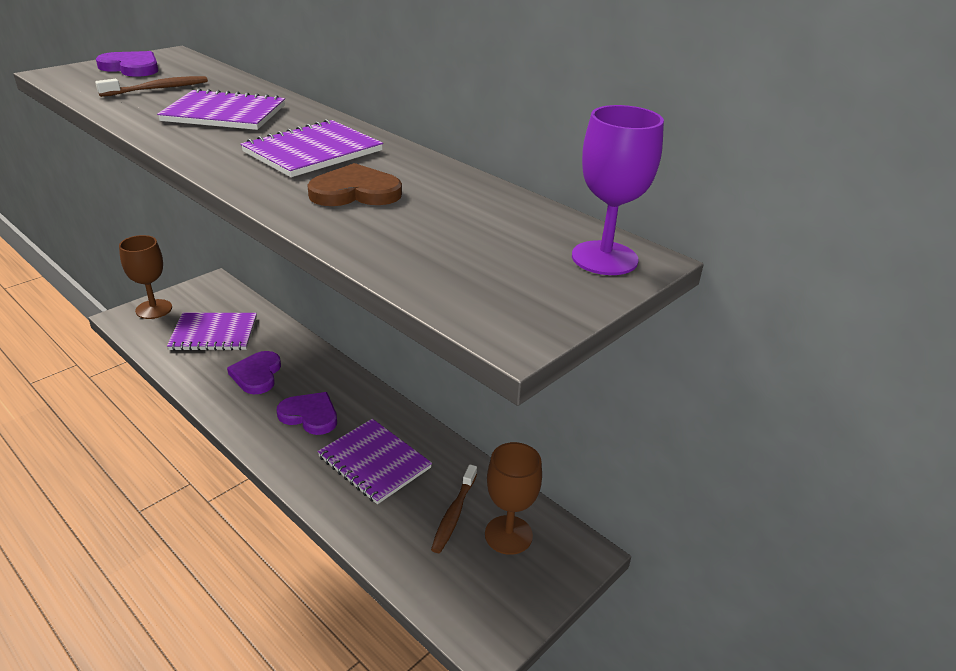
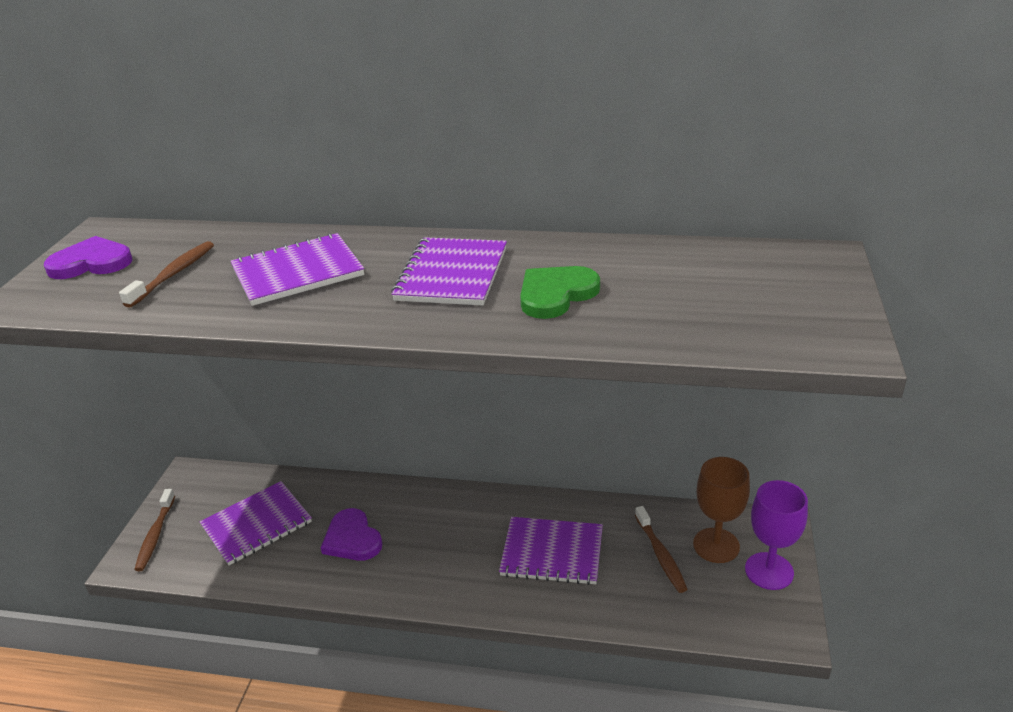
camera: 30 degrees left, 0 degrees up
brown goblet [119,235,172,319] -> brown toothbrush [134,489,175,571]
purple heart [276,392,337,435] -> none
brown heart [307,163,402,206] -> green heart [520,266,600,319]
purple goblet [572,105,664,275] -> purple goblet moved to [745,480,808,590]

